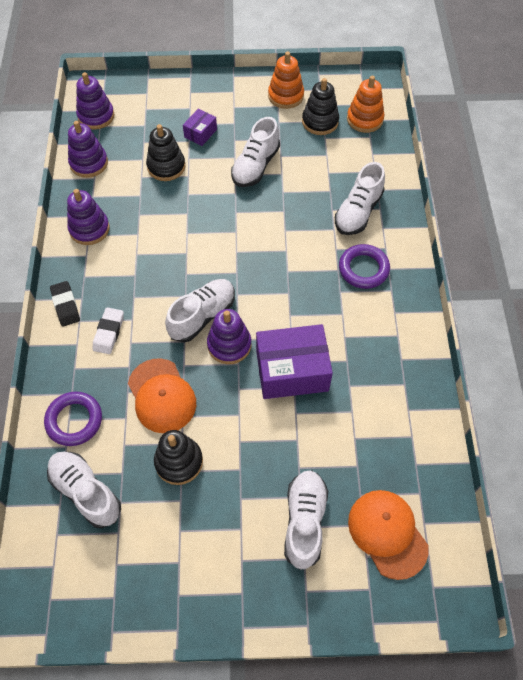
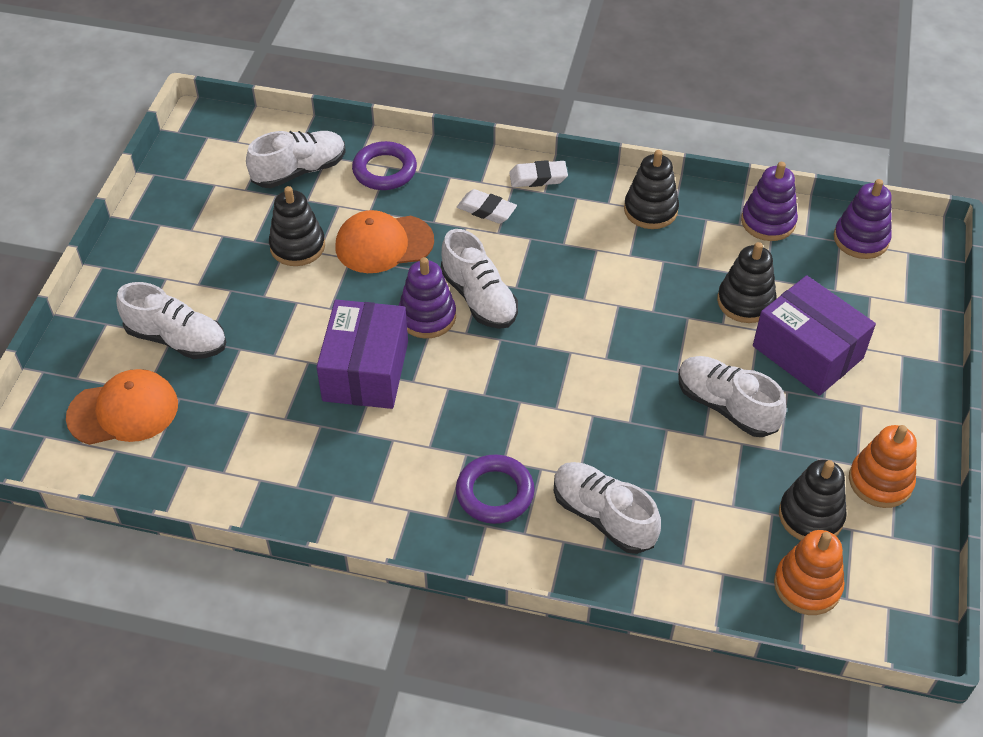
camera: 105 degrees right, 10 degrees down
black eraser [50,281,80,327] -> white eraser [509,160,568,187]
purple stacking toy [67,189,110,245] -> black stacking toy [624,150,679,229]
purple box [183,109,217,146] -> purple box [753,275,876,396], size x2.02

